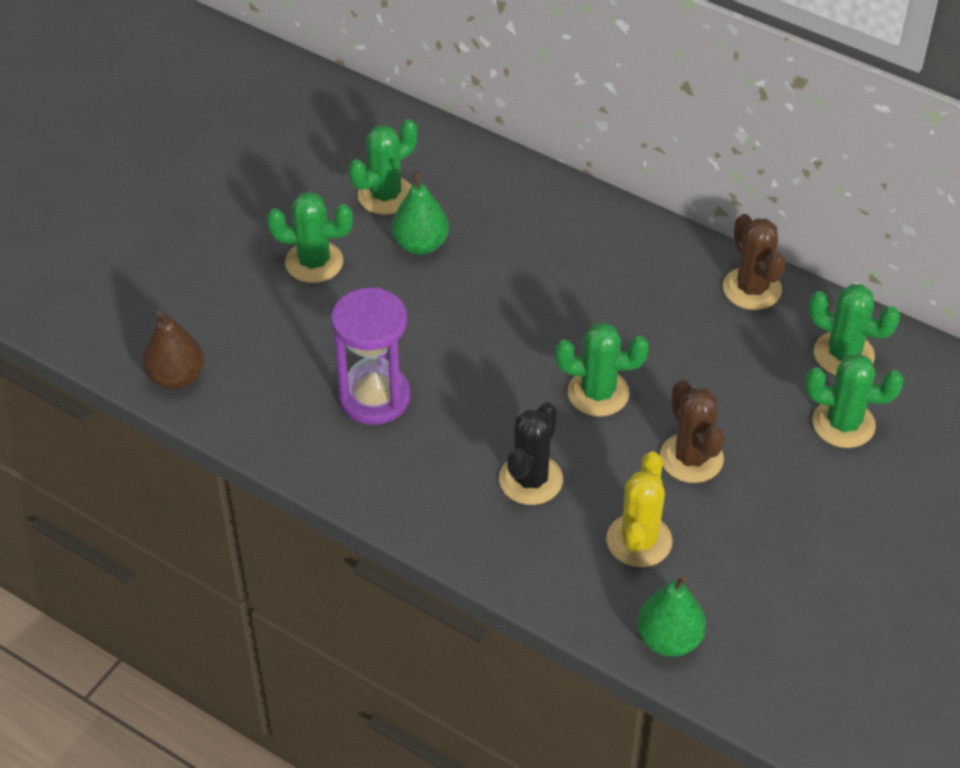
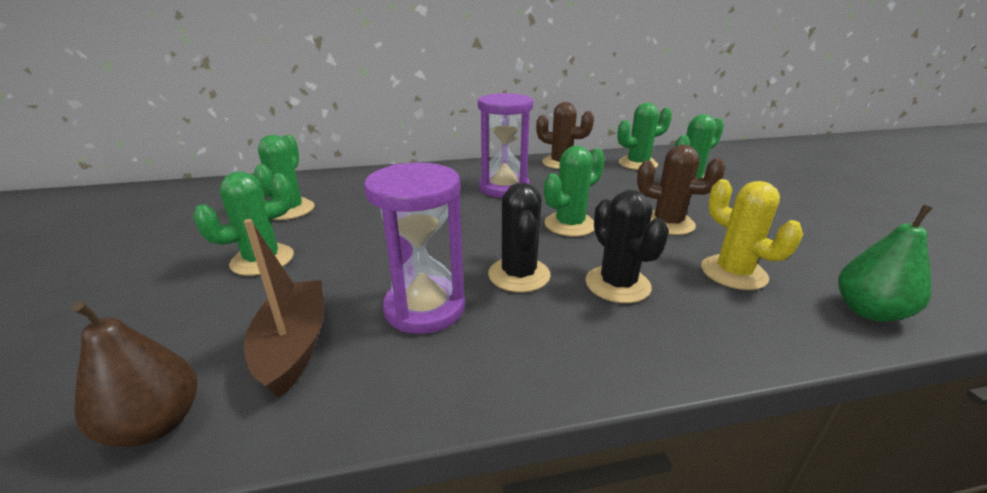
camera: 45 degrees left, 20 degrees down
green pear [391,172,449,255] -> none
none -> brown boat [244,219,324,398]
none -> purple hourglass [478,93,533,198]
none -> black cactus [488,182,550,293]

